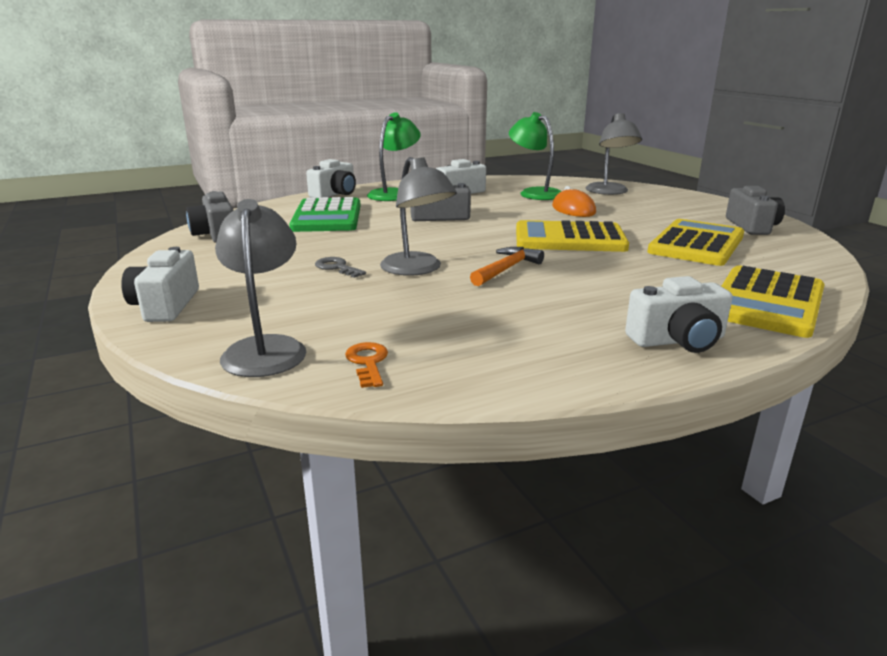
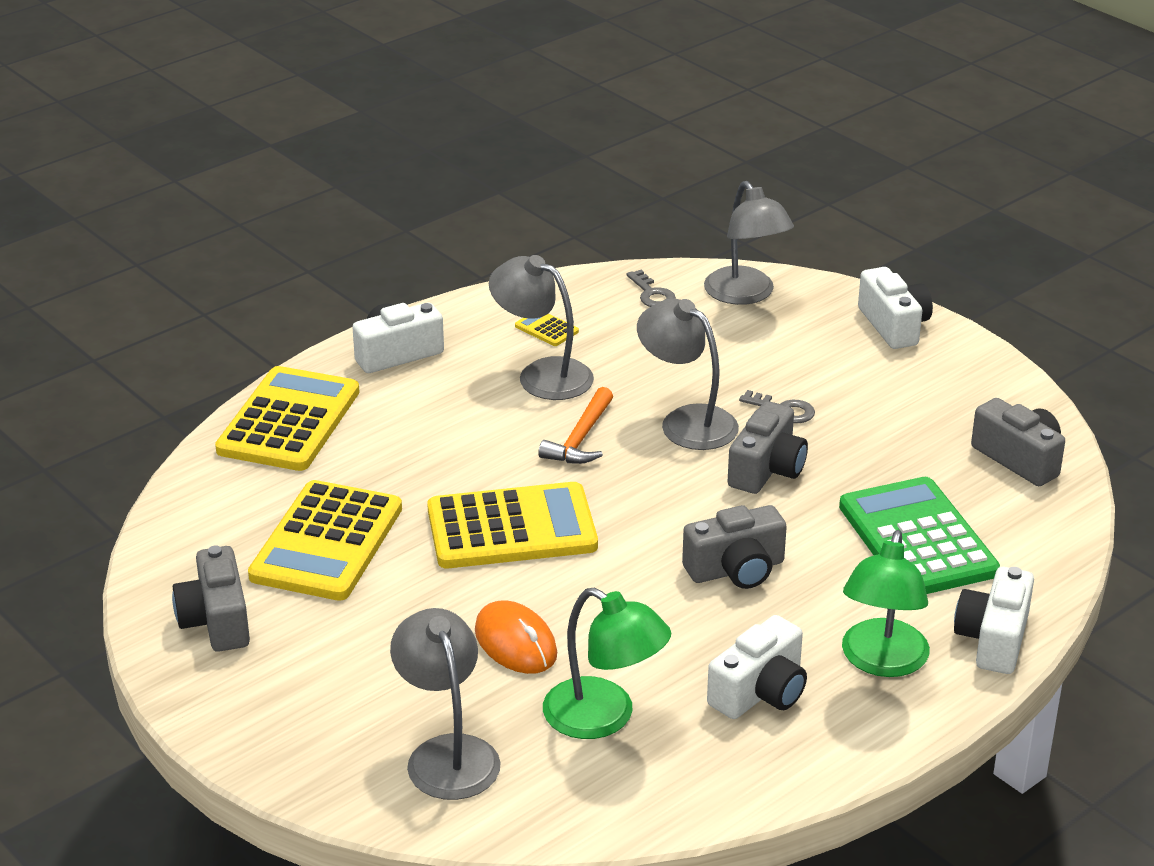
camera: 165 degrees right, 10 degrees up
orange key [345,342,388,388] -> grey key [626,270,676,307]
none -> grey lamp [489,255,594,400]
none -> yellow calculator [515,313,579,346]
none -> grey camera [728,401,808,494]

